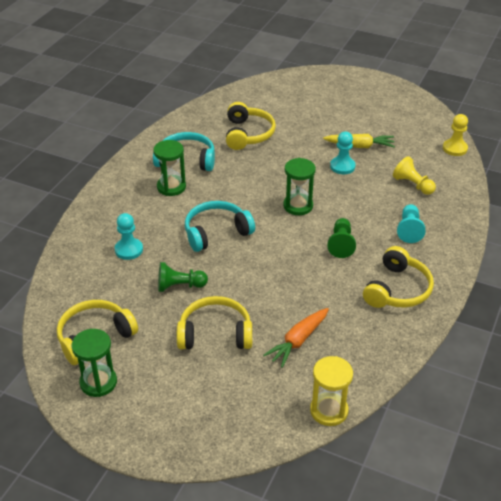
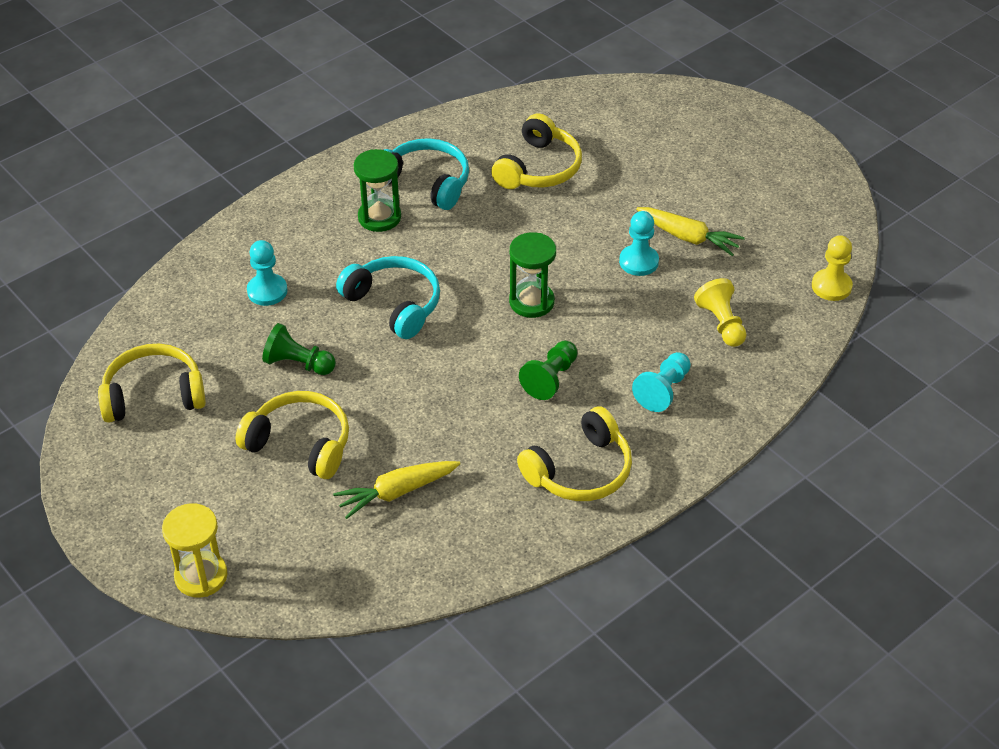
camera: 25 degrees right, 5 degrees up
green hourglass [71,329,117,397] -> none
turquoise headphones [185,201,255,252] -> turquoise headphones turned 45 degrees clockwise [336,256,440,339]
orange carrot [263,308,329,368] -> yellow carrot [333,461,460,519]
yellow hourglass [310,356,353,426] -> yellow hourglass moved to [162,503,228,598]

